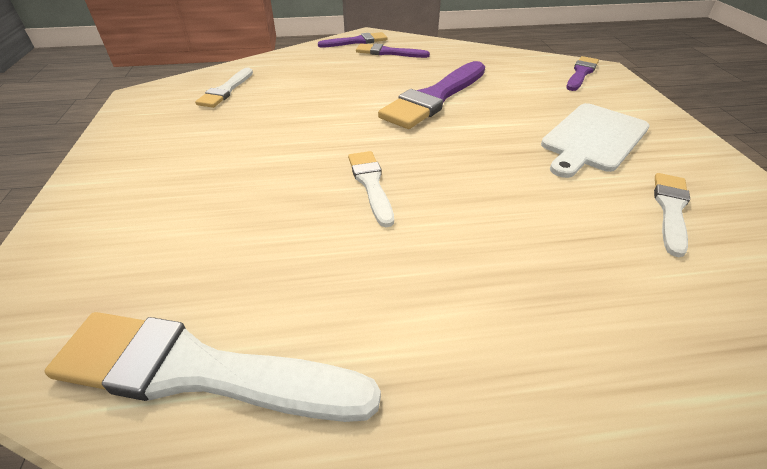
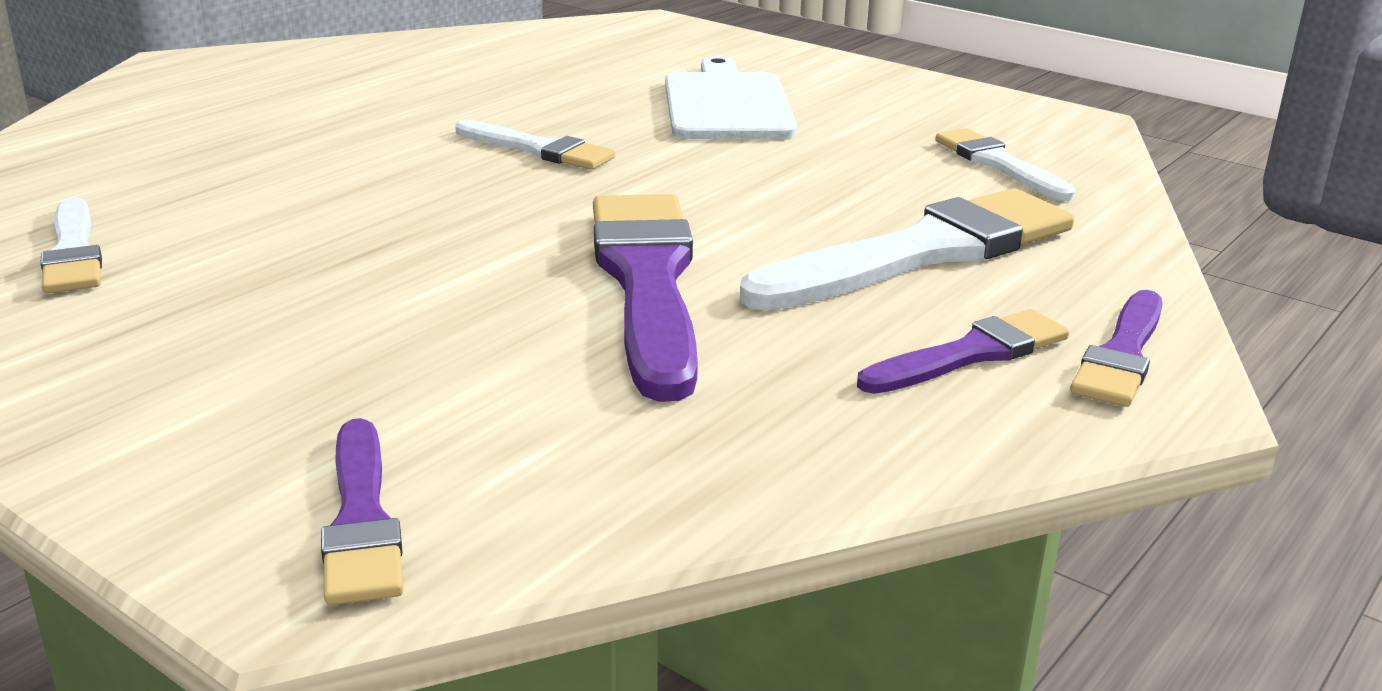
camera: 135 degrees right, 15 degrees down
white brush [45,312,381,422] -> white brush moved to [740,188,1074,311]
white cutting board [541,103,650,178] -> white cutting board moved to [665,56,797,139]

